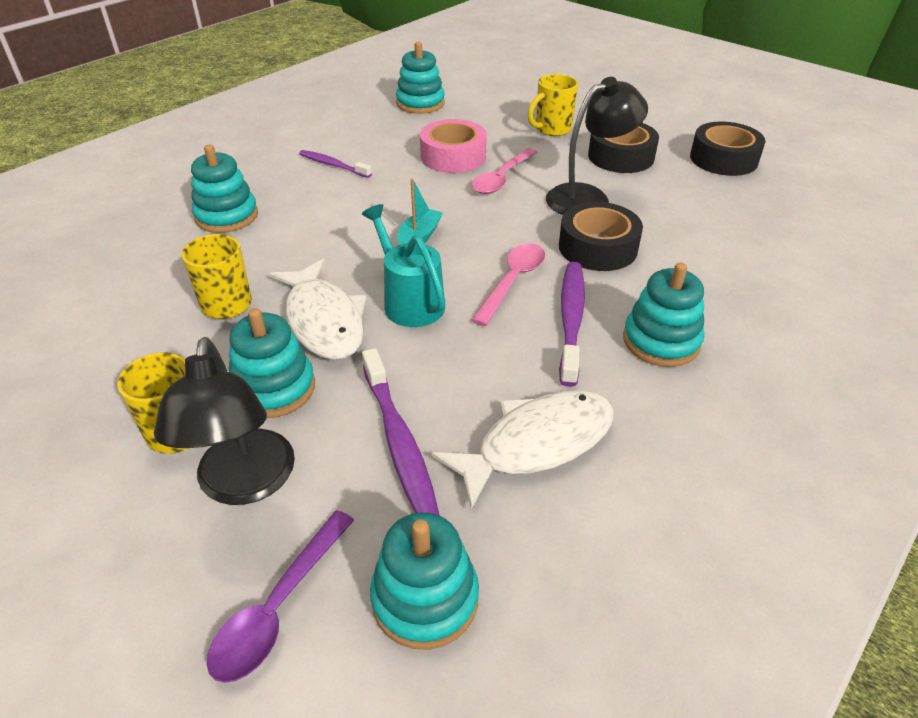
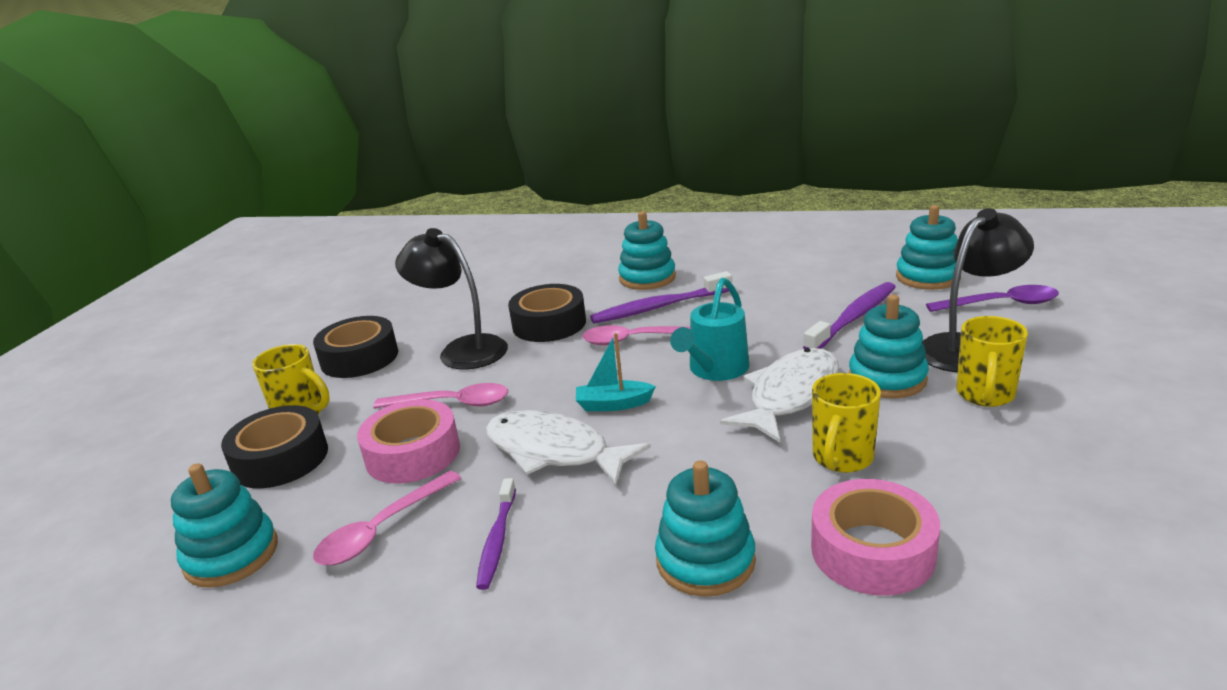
camera: 115 degrees left, 15 degrees down
white fish [432,390,614,510] -> white fish moved to [486,410,651,486]
black tape [690,122,766,176] -> black tape moved to [221,405,328,488]
none -> pink spoon [313,471,461,565]
none -> pink tape [811,479,940,596]

